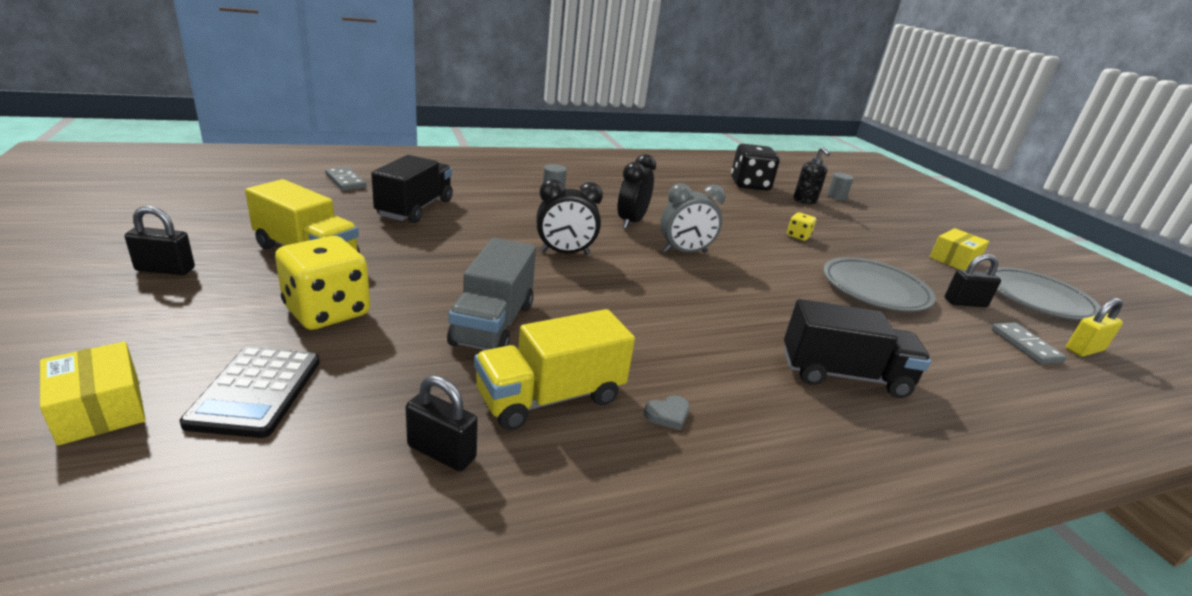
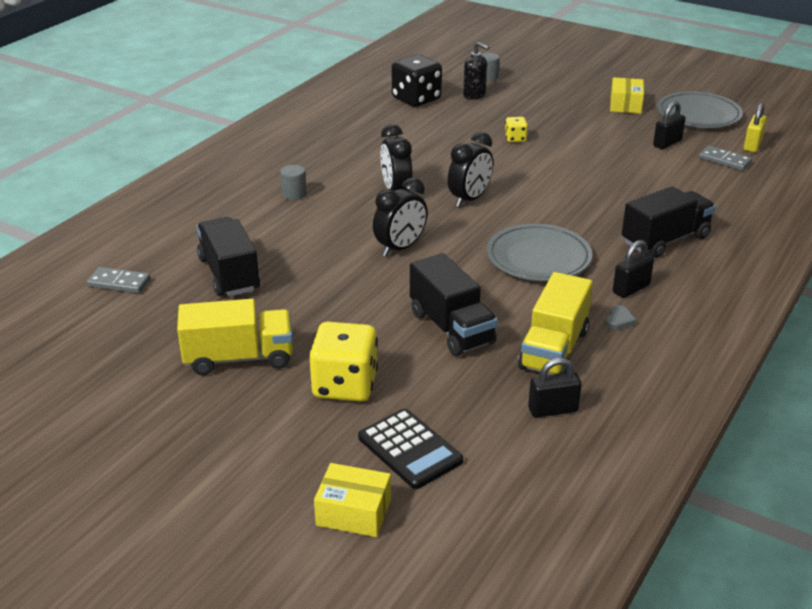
camera: 35 degrees left, 5 degrees up
black padlock [125,206,195,275] -> black padlock moved to [613,240,654,298]
grey truck [447,238,536,350] -> black truck [410,253,498,356]
grey clock [660,183,726,253] -> black clock [448,132,493,207]
grey plate [823,257,936,311] -> grey plate moved to [487,224,592,281]

